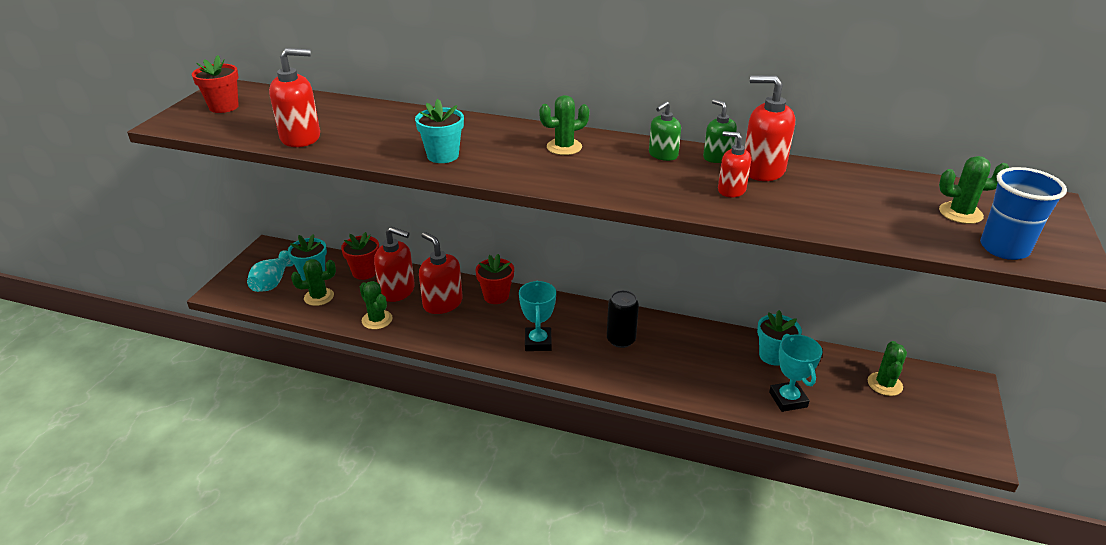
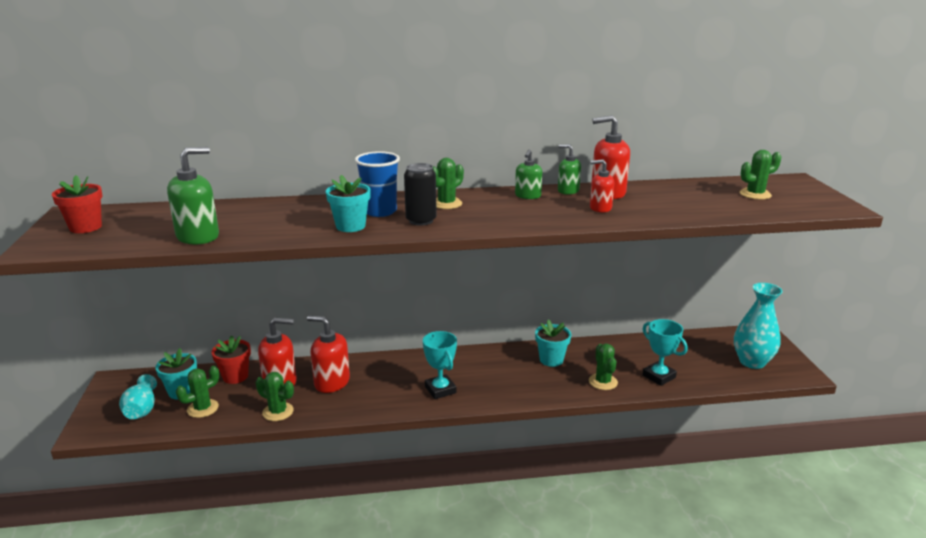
camera: 25 degrees left, 10 degrees down
red soap dispenser [269,48,320,147] -> green soap dispenser [167,147,219,245]
red flower pot [475,254,514,304] -> none
black can [607,290,639,348] -> black can moved to [404,163,437,226]
turquoise flower pot [757,310,802,366] -> turquoise flower pot moved to [535,319,571,367]
green cactus [868,341,907,396] -> green cactus moved to [589,344,618,390]
blue cup [980,167,1067,260] -> blue cup moved to [355,151,400,217]
none -> turquoise vase [734,283,783,369]

